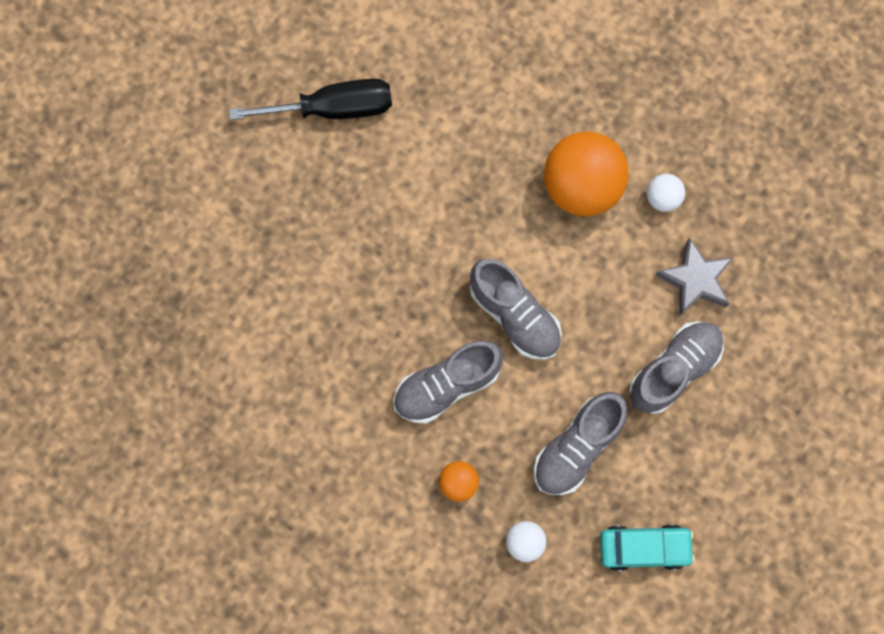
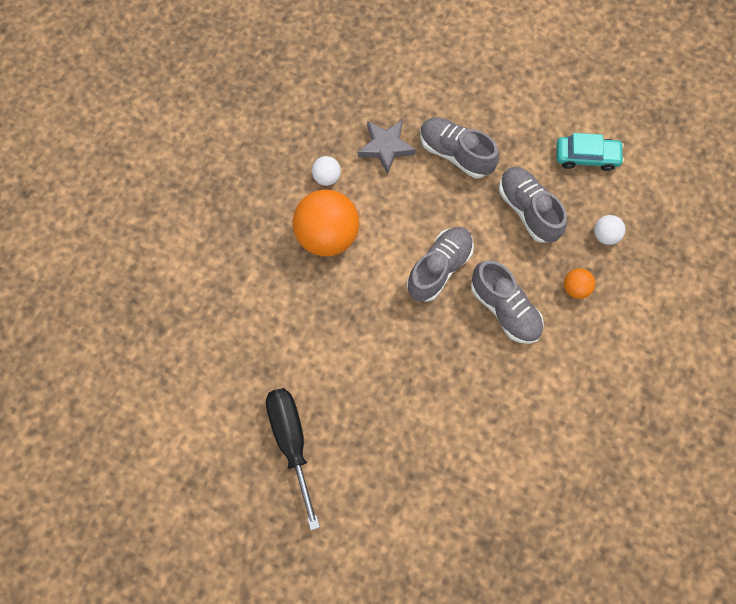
camera: 100 degrees left, 5 degrees down
grey shoe [534,392,627,495] -> grey shoe turned 150 degrees counterclockwise [499,167,567,243]
turquoise car [600,524,695,571] -> turquoise car turned 105 degrees clockwise [556,133,624,171]

